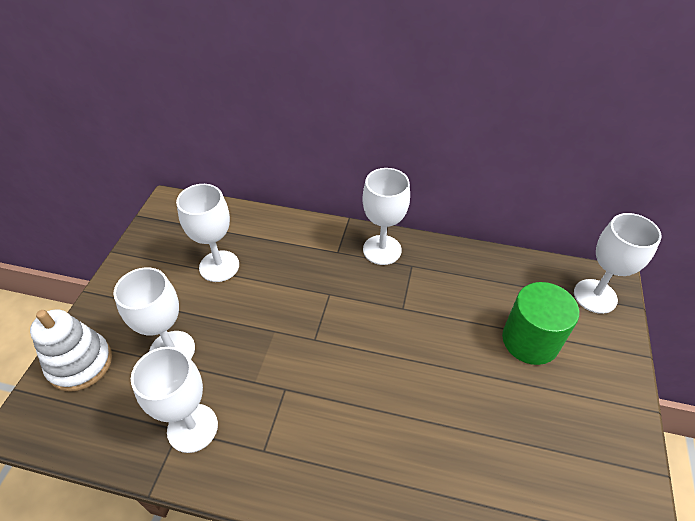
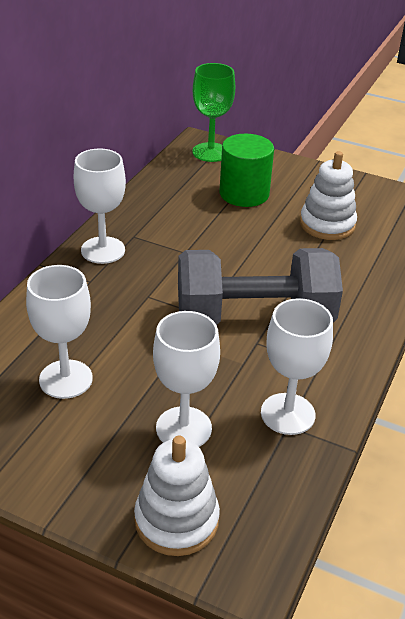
camera: 80 degrees left, 10 degrees down
white goblet [574,213,662,314] -> green goblet [192,63,235,162]
none -> grey dumbbell [178,248,343,325]
none -> white stacking toy [300,151,357,240]

